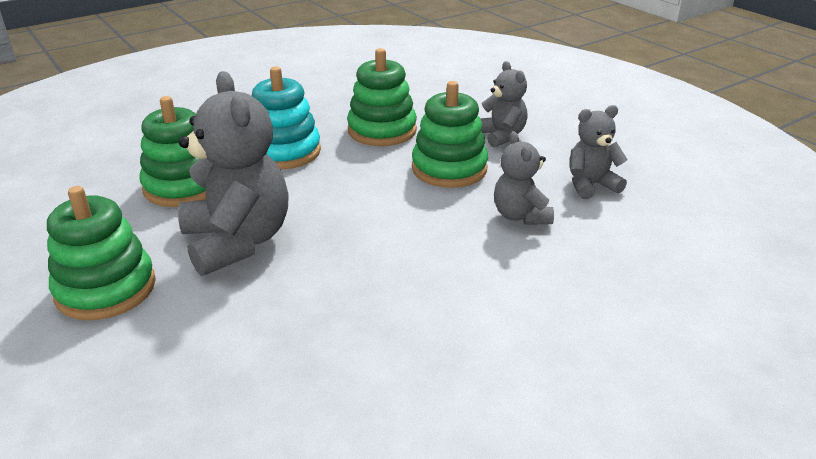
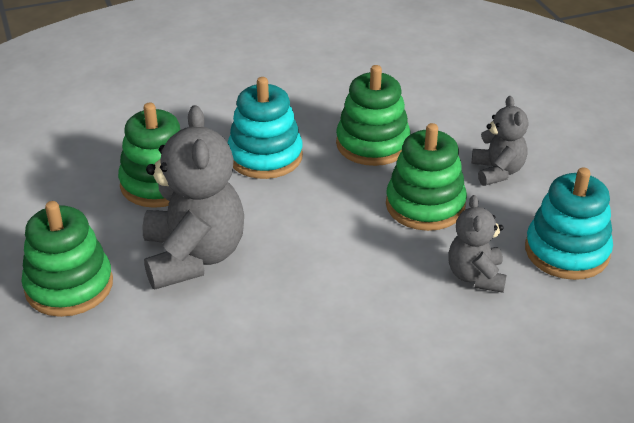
camera: 15 degrees right, 5 degrees up
grey teddy bear [570,105,628,199] -> turquoise stacking toy [525,167,613,280]

